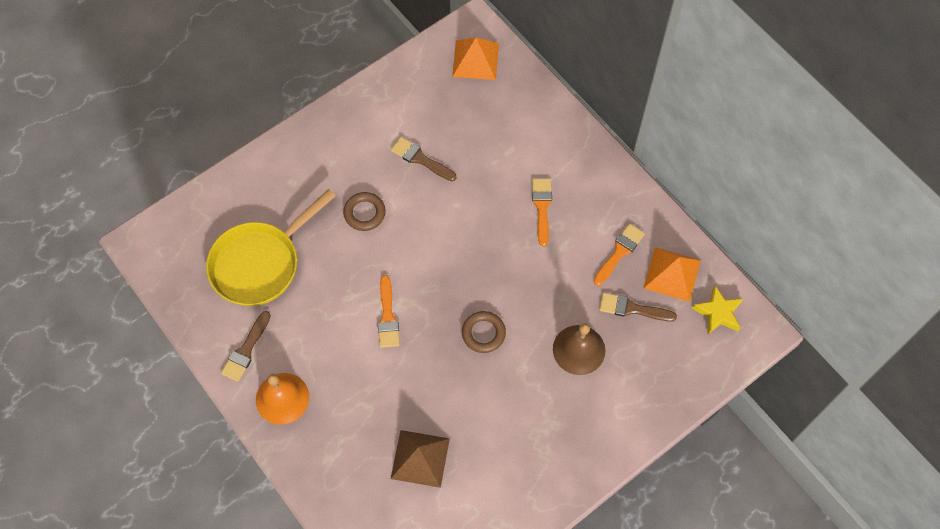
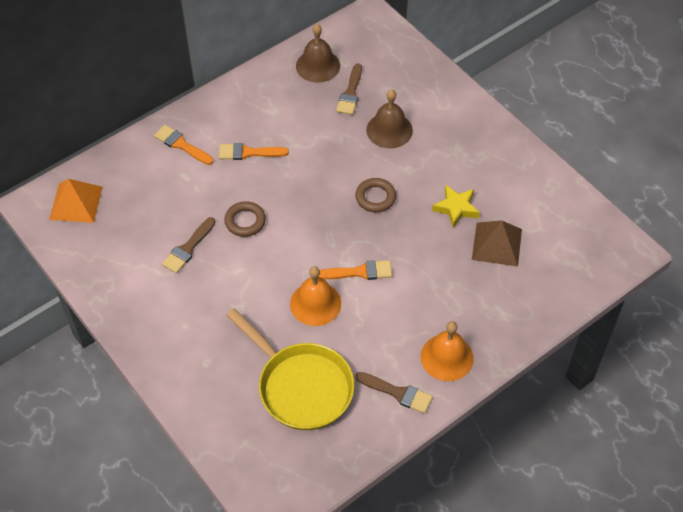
camera: 90 degrees left, 10 degrees down
brown ring [343,192,386,231] -> brown ring moved to [224,201,266,237]
orange brush [594,223,645,286] -> orange brush moved to [154,125,213,165]
orange pyramid [644,247,701,302] -> brown bell [296,24,340,83]
yellow star [692,286,743,335] -> yellow star moved to [432,185,480,228]
none -> orange bell [290,266,341,326]

